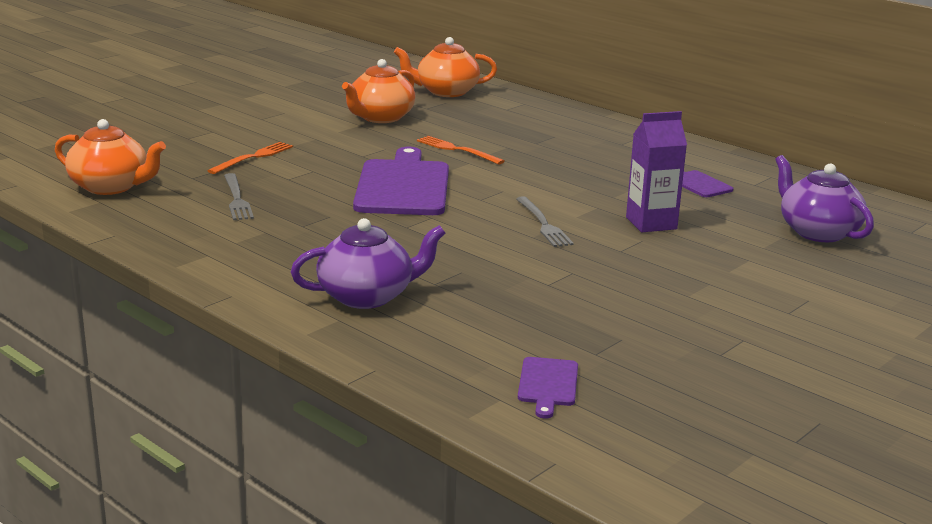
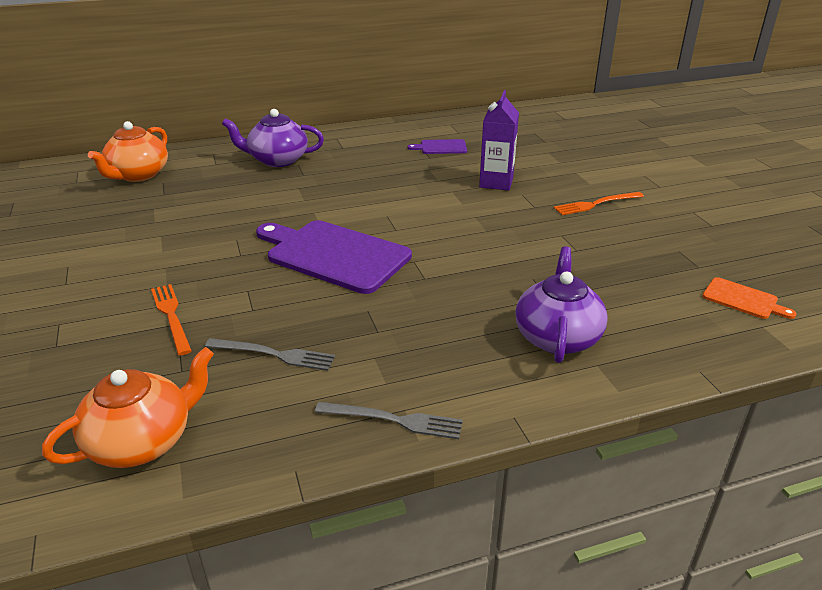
camera: 60 degrees left, 10 degrees up
orange teapot [342,59,416,123] -> none
orange fork [417,136,505,164] -> orange fork moved to [554,192,644,215]
grey fork [516,196,574,247] -> grey fork moved to [315,402,463,439]
purple cutting board [518,357,578,419] -> orange cutting board [702,277,796,319]
purple teapot [775,155,874,242] -> purple teapot moved to [222,109,324,167]

